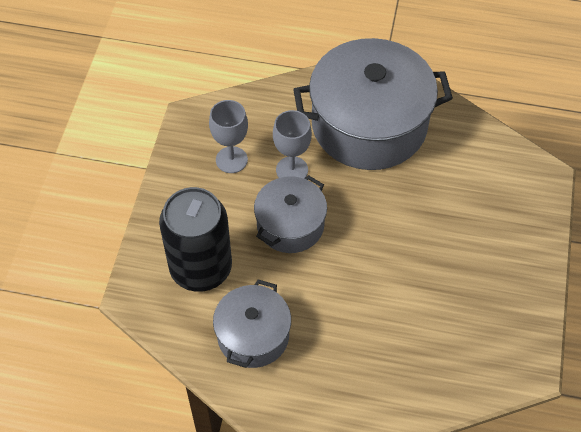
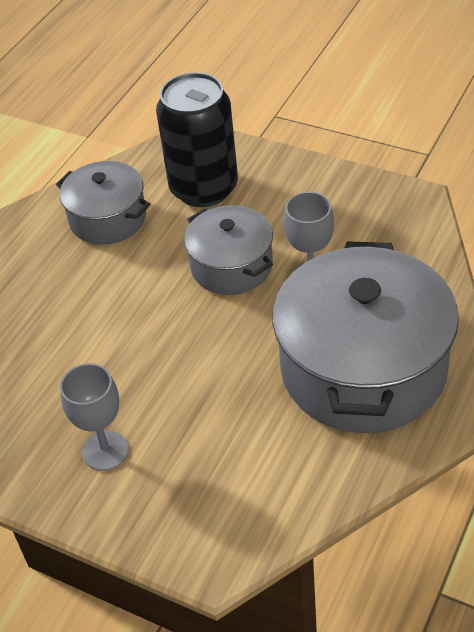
camera: 110 degrees right, 10 degrees down
grey goblet [209,100,248,173] -> grey goblet moved to [60,363,129,471]

